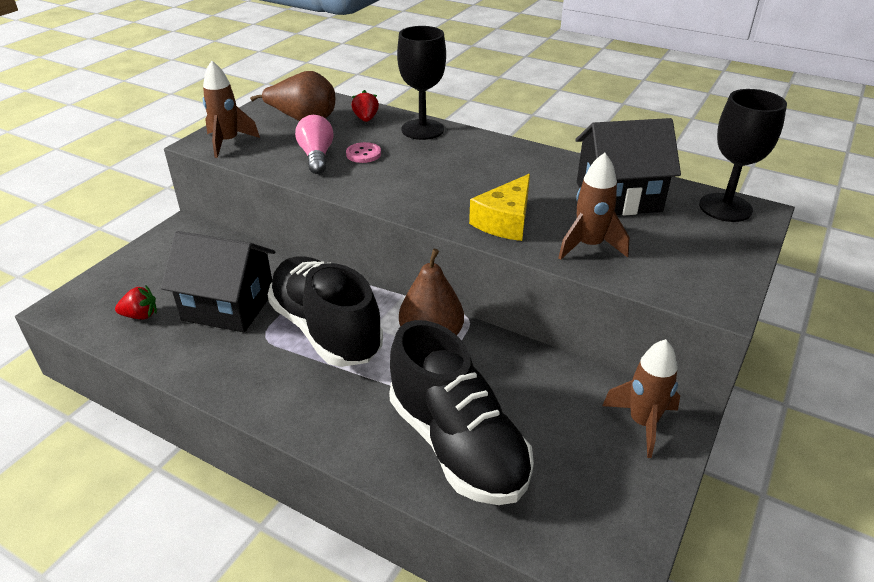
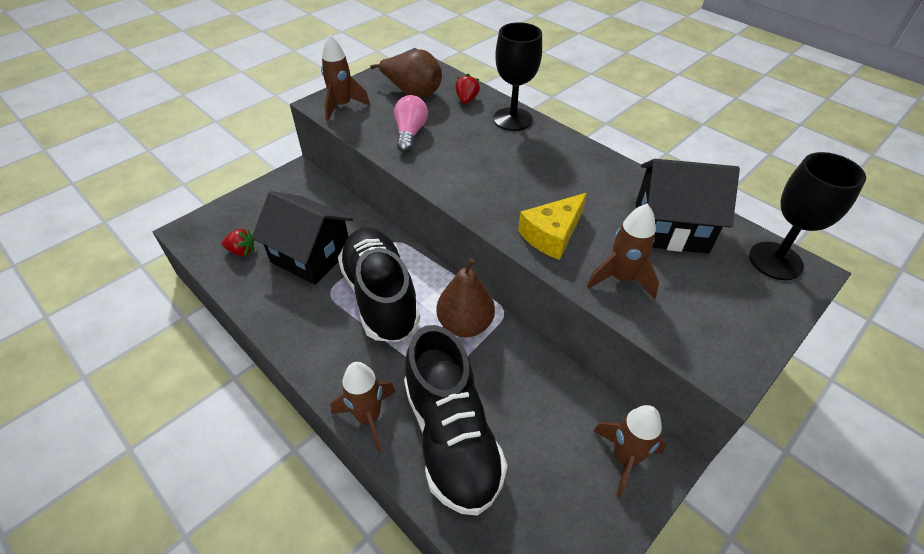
camera: 15 degrees right, 10 degrees up
pink button [346,142,381,163] -> none
none -> brown rocket [331,362,396,452]

